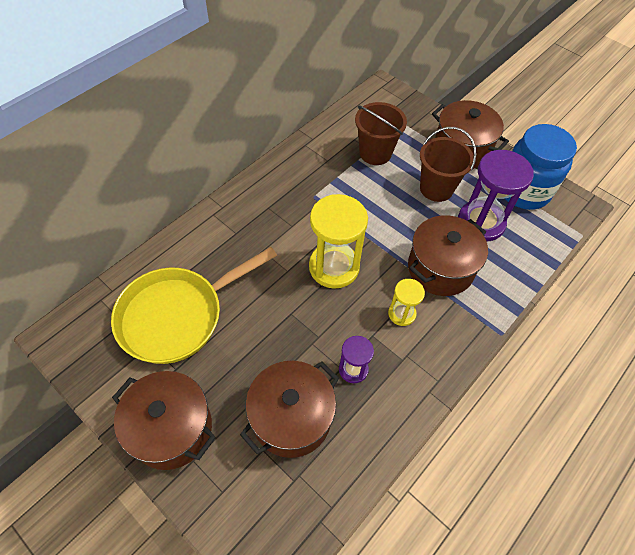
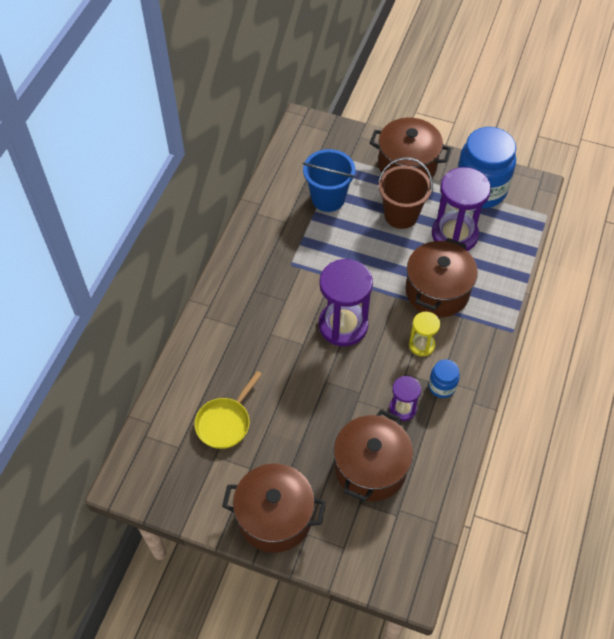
camera: 20 degrees left, 0 degrees up
yellow pan [111,247,277,364] -> yellow pan [194,371,262,449], size x0.54
yellow hourglass [309,194,368,289] -> purple hourglass [319,259,373,346]
brown bucket [355,102,407,165] -> blue bucket [303,149,355,212]
none -> blue jar [429,359,460,398]

